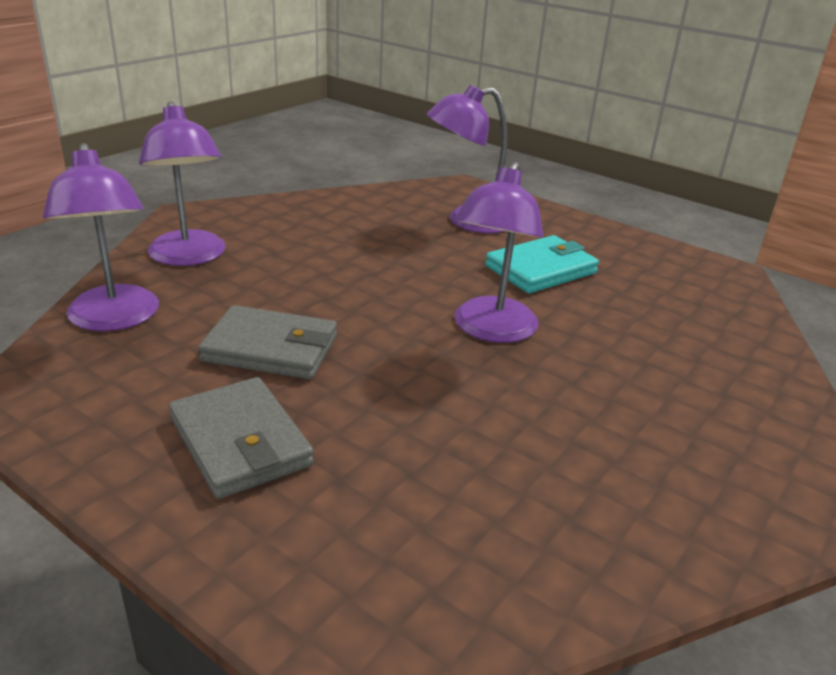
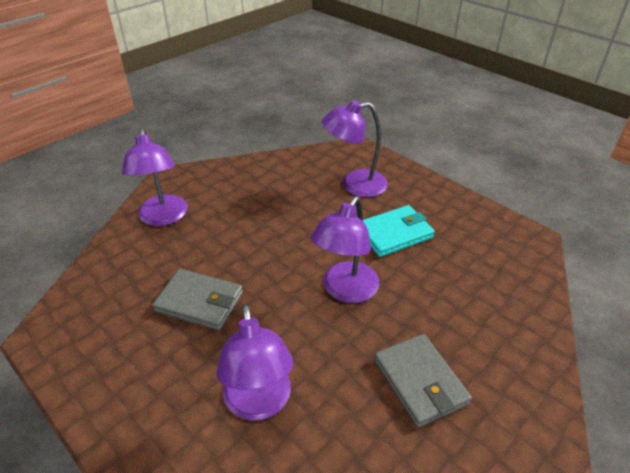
camera: 10 degrees right, 10 degrees up
purple lamp [43,143,159,331] -> purple lamp moved to [216,304,294,421]
grey wallet [169,377,314,499] -> grey wallet moved to [374,334,472,428]

